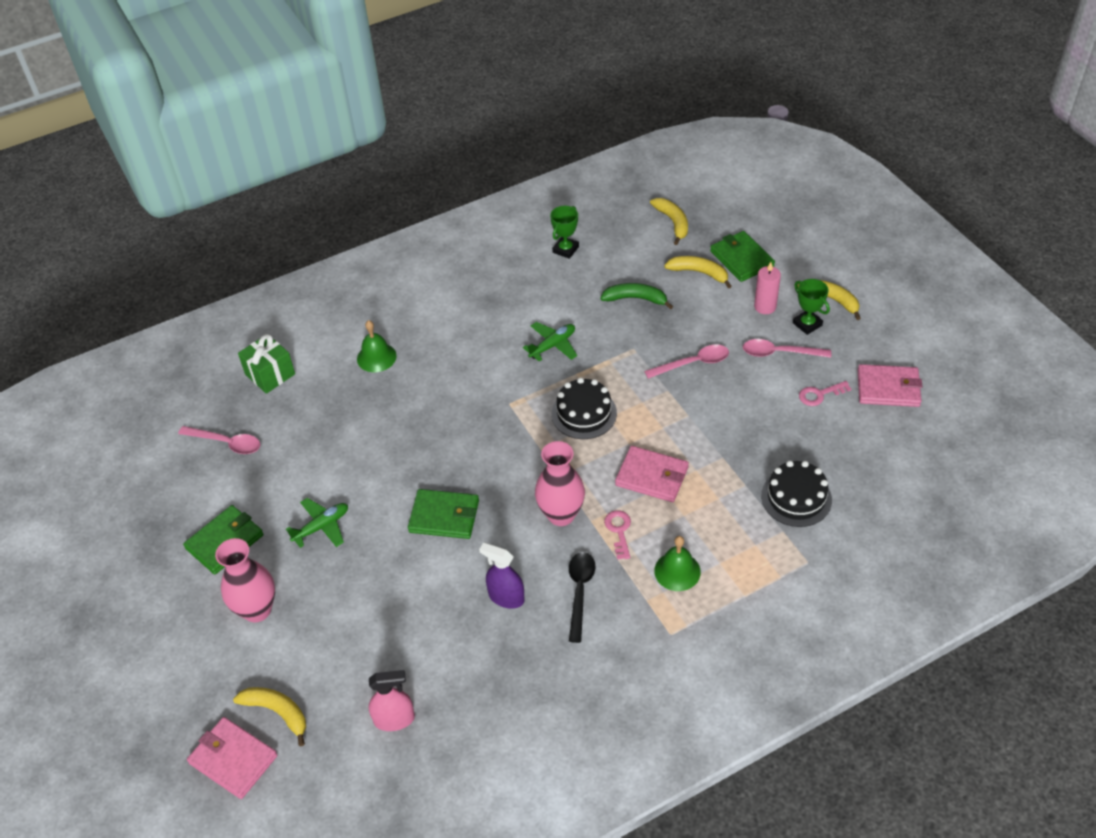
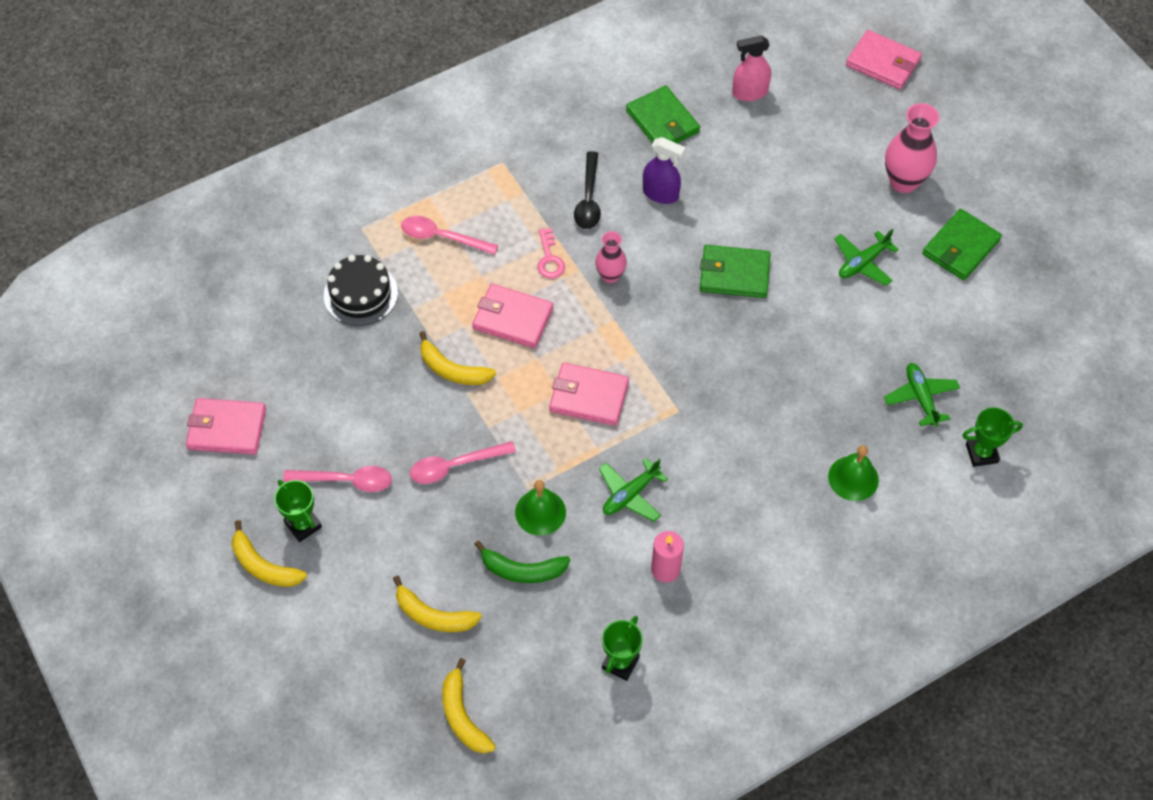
camera: 175 degrees right, 10 degrees up
pink spoon [178,426,260,454] -> pink spoon moved to [401,216,498,255]
yellow banana [233,687,306,747] -> yellow banana moved to [419,331,496,385]
green gift [238,334,295,394] -> green trophy [962,407,1023,467]
pink vase [535,441,585,526] -> pink vase [595,231,627,283], size x0.60
black cake [551,378,617,439] -> pink wallet [549,363,629,426]
green bell [654,536,701,591] -> green bell moved to [515,480,566,536]
green wallet [710,231,775,282] -> green wallet moved to [626,85,700,143]
pink candle [754,262,781,314] -> pink candle moved to [651,531,684,583]
pink key [799,381,851,406] -> none
none -> green plane [884,363,960,427]

